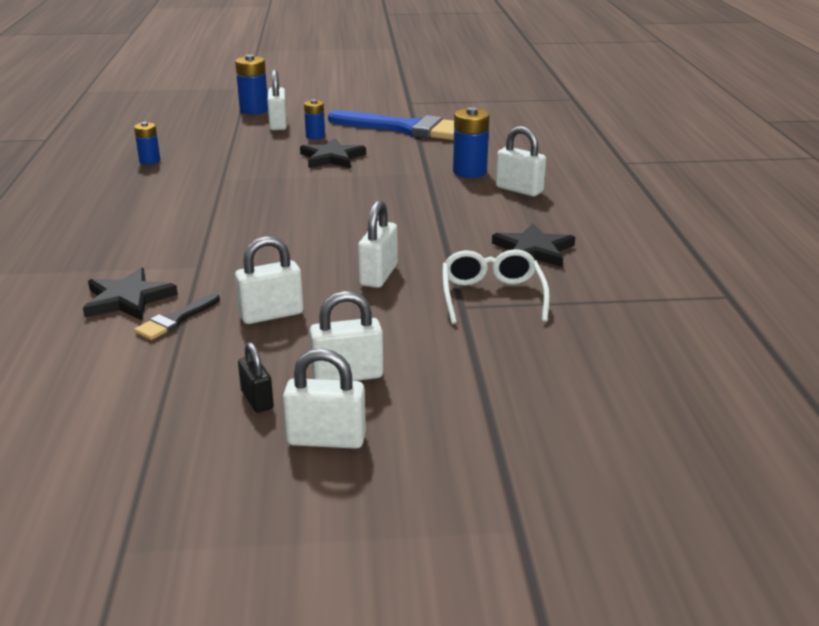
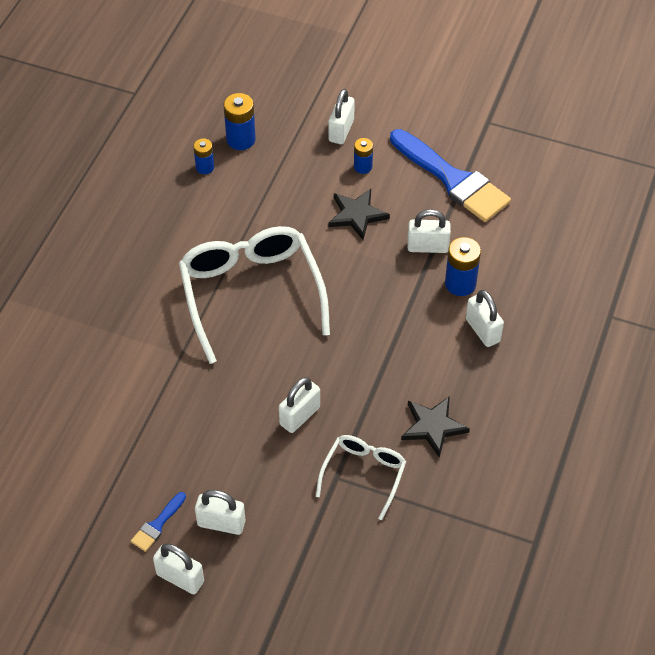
camera: 25 degrees right, 25 degrees up
black star [83,267,178,321] -> none
black brush [134,294,220,340] -> none
blue battery [235,54,268,114] -> blue battery moved to [224,93,256,150]
white padlock [235,236,303,324] -> white padlock moved to [407,209,451,253]
black padlock [238,342,274,413] -> blue brush [131,492,186,552]
none -> white glasses [179,226,330,364]

